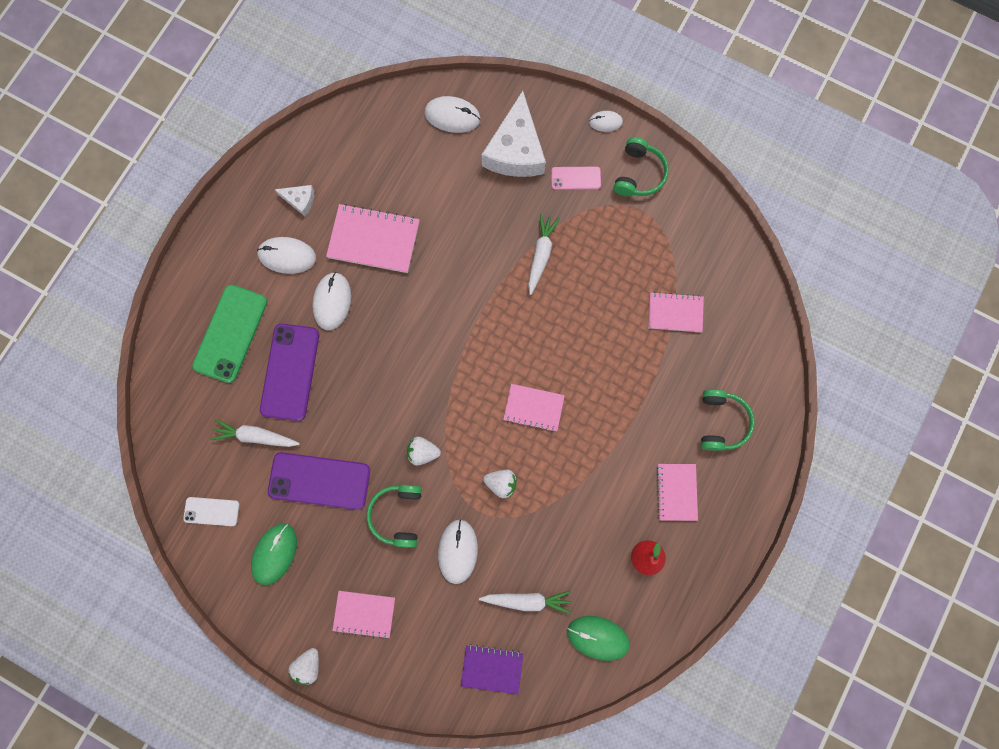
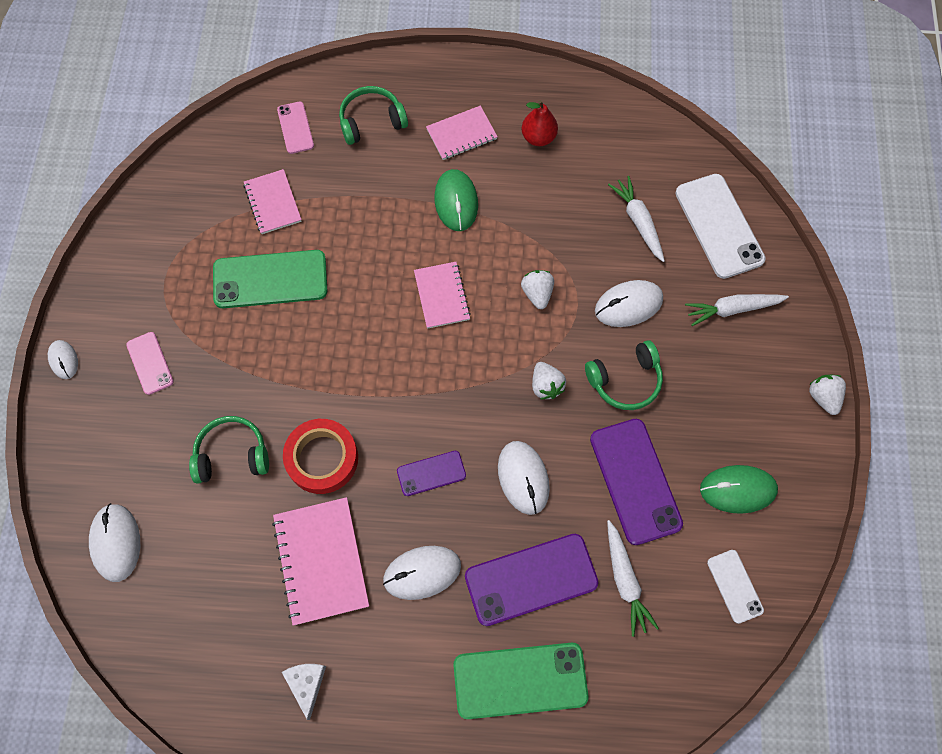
camera: 115 degrees left, 10 degrees down
white mouse [257,237,316,274] -> white mouse moved to [498,441,550,515]
white strawberry [288,648,319,685] -> white strawberry turned 105 degrees counterclockwise [809,375,846,415]
pink notebook [332,591,395,639] -> none
purple notebook [461,644,524,695] -> white phone [675,174,766,279]
white cheese [482,91,546,177] -> none
white carrot [528,214,560,295] -> white carrot moved to [685,294,789,326]
green mouse [567,616,630,661] -> green mouse moved to [434,169,478,231]
green headphones [614,137,669,197] -> green headphones moved to [189,416,269,484]
none -> green phone [213,250,327,308]
none -> pink phone [277,102,314,154]
none -> red tape [283,419,358,494]
none -> purple phone [397,451,466,496]

